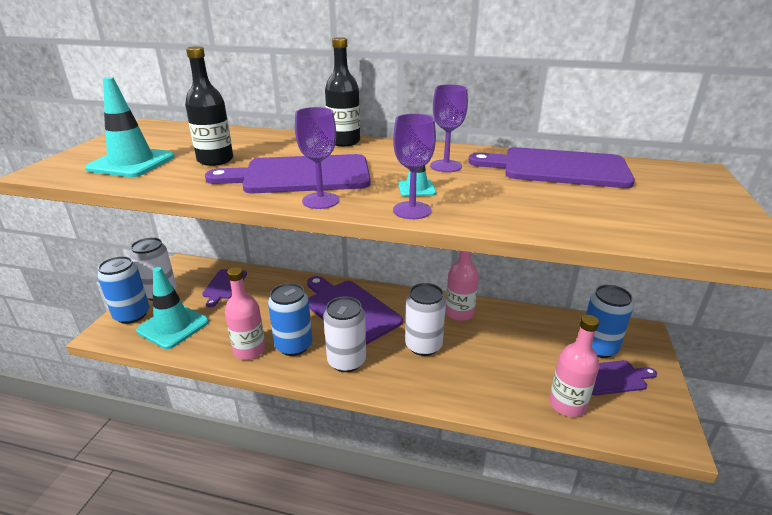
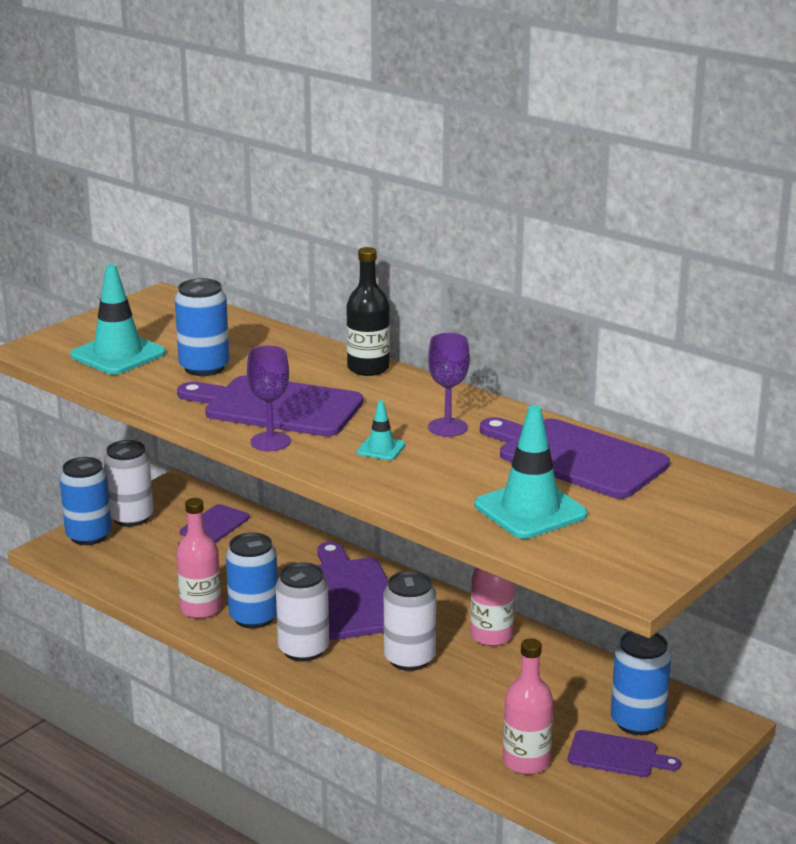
camera: 25 degrees right, 5 degrees down
turquoise traffic cone [136,267,209,349] -> turquoise traffic cone moved to [475,405,588,539]
black bottle [185,46,233,166] -> blue can [175,278,229,376]
purple goblet [393,113,436,219] -> none

